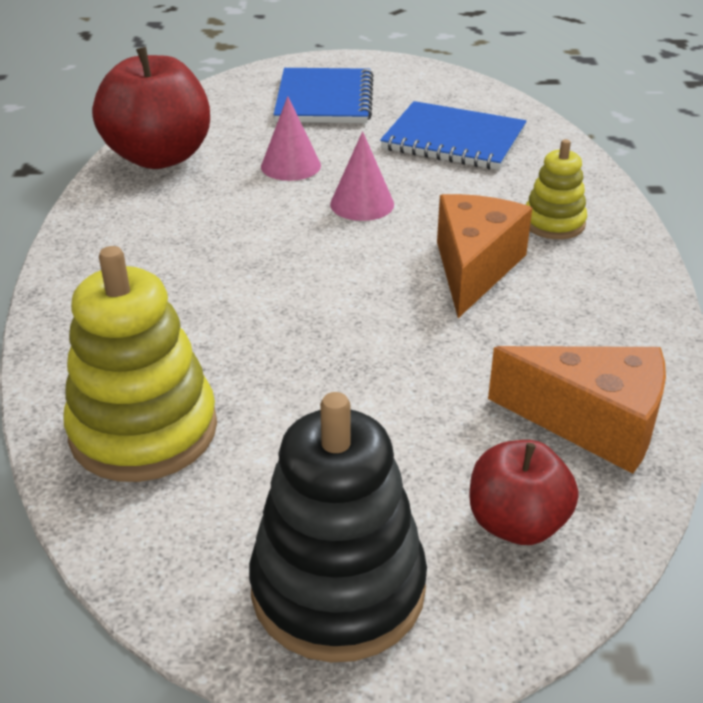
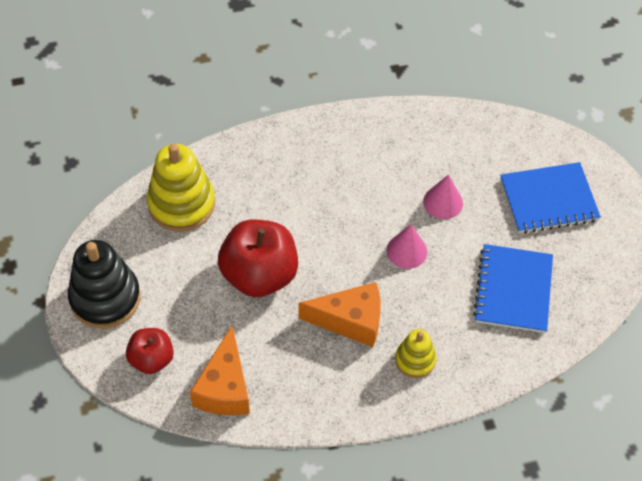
camera: 75 degrees right, 20 degrees up
red apple [92,47,210,169] -> red apple moved to [218,219,298,297]

